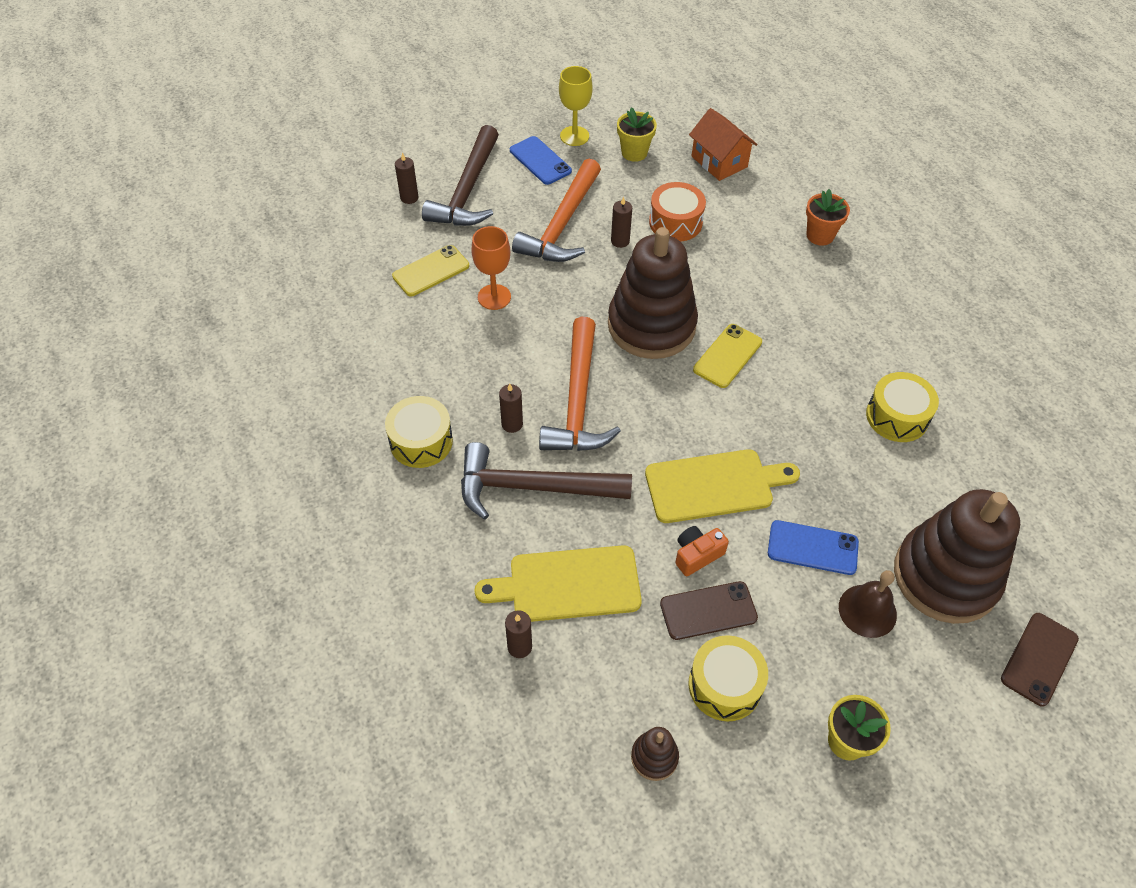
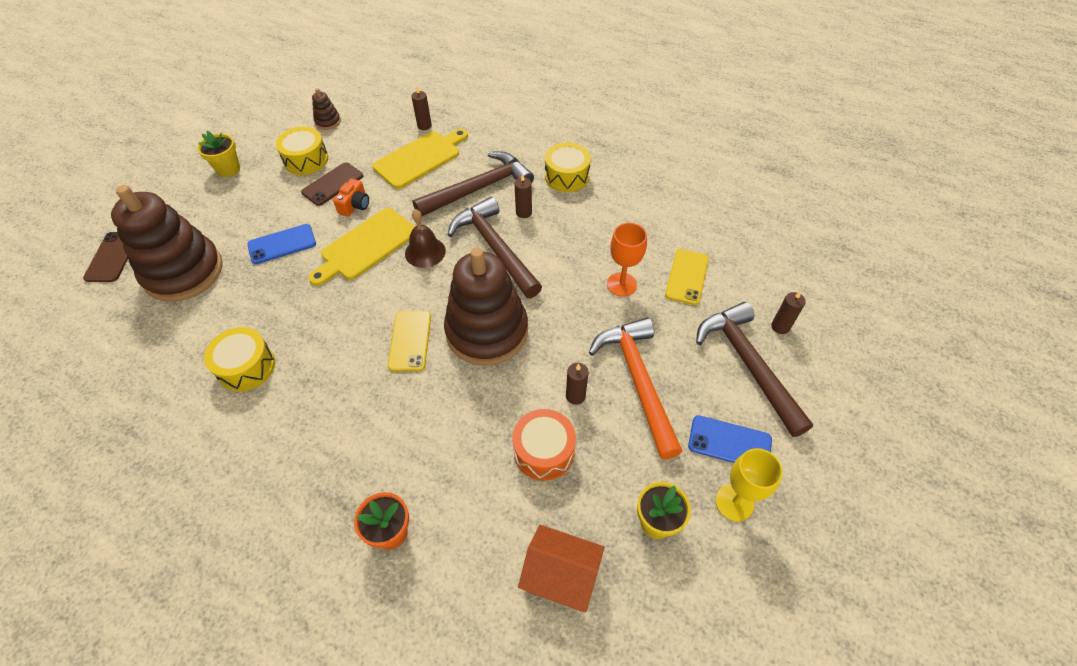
camera: 145 degrees right, 0 degrees up
orange hammer [539,317,621,451] -> brown hammer [448,197,542,298]
brown bell [839,570,897,638] -> brown bell moved to [405,209,446,268]

